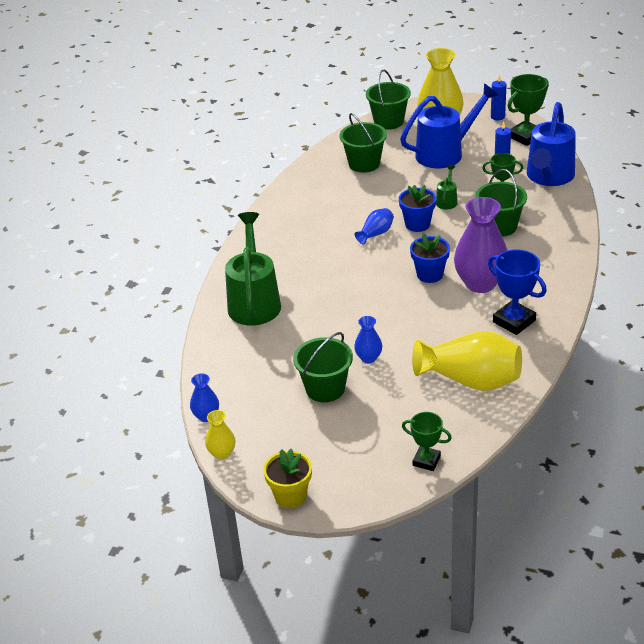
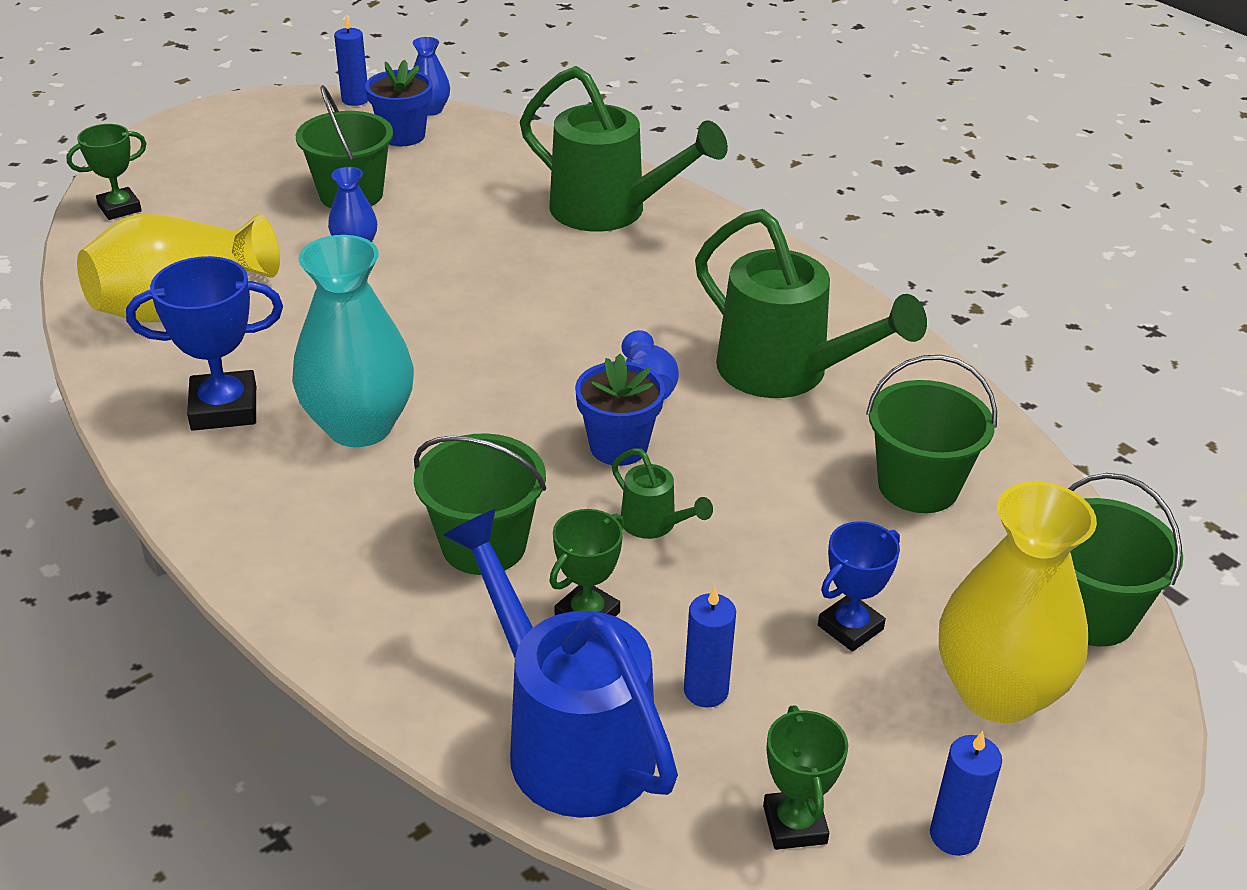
camera: 120 degrees right, 0 degrees up
yellow vase [205,410,235,460] -> blue candle [334,15,368,106]
yellow flower pot [263,449,312,508] -> none
blue watering can [400,83,499,168] -> blue trophy [818,521,900,652]
blue flower pot [410,233,450,283] -> blue flower pot moved to [365,60,433,146]
purple vase [454,197,508,293] -> turquoise vase [292,235,414,447]
green trophy [508,74,549,146] -> green trophy [763,706,848,850], size x0.64
none -> green watering can [695,209,927,398]

